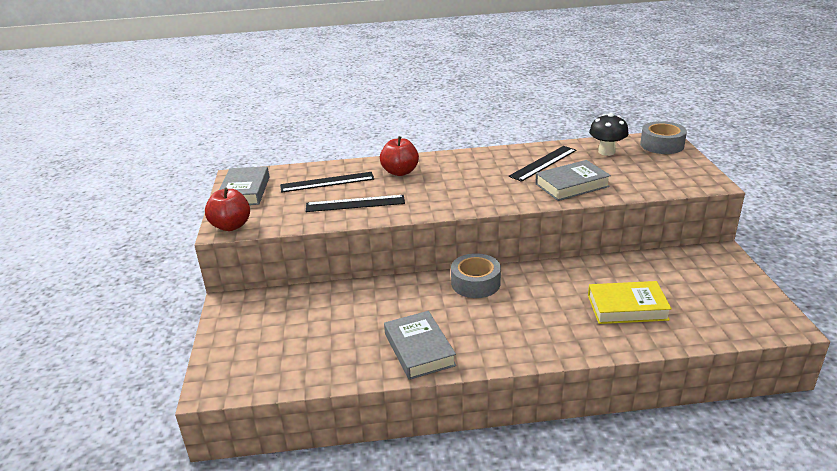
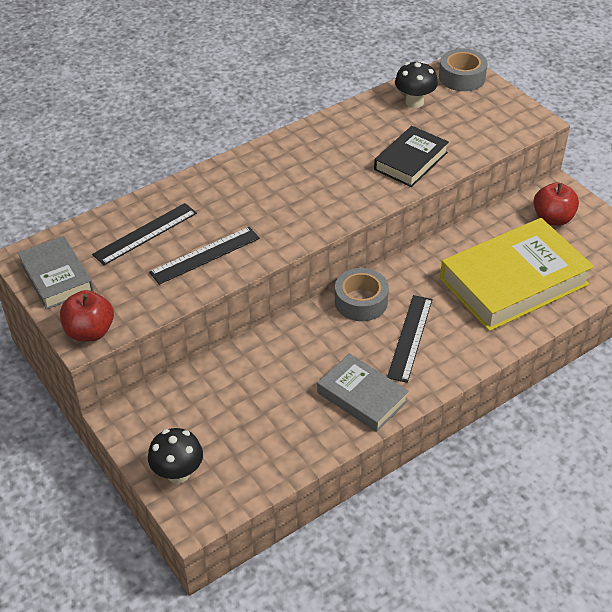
camera: 30 degrees left, 15 degrees up
red apple [380,136,419,176] -> red apple moved to [533,182,579,226]
black ruler [509,146,576,182] -> black ruler moved to [387,295,432,383]
grey book [535,160,611,201] -> black book [374,126,449,187]
yellow book [588,281,672,324] -> yellow book [440,218,594,331], size x1.80
none -> black mushroom [148,428,203,484]

